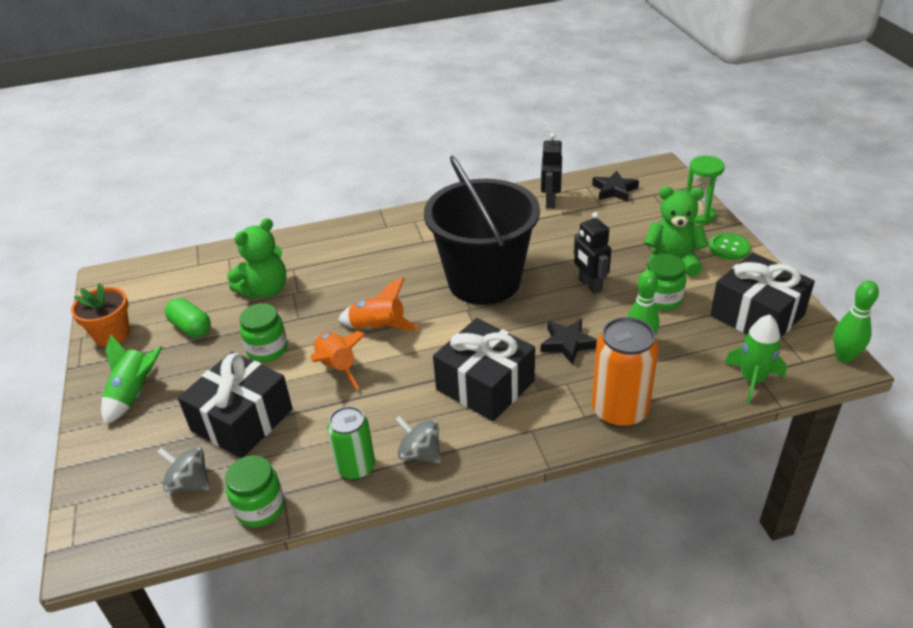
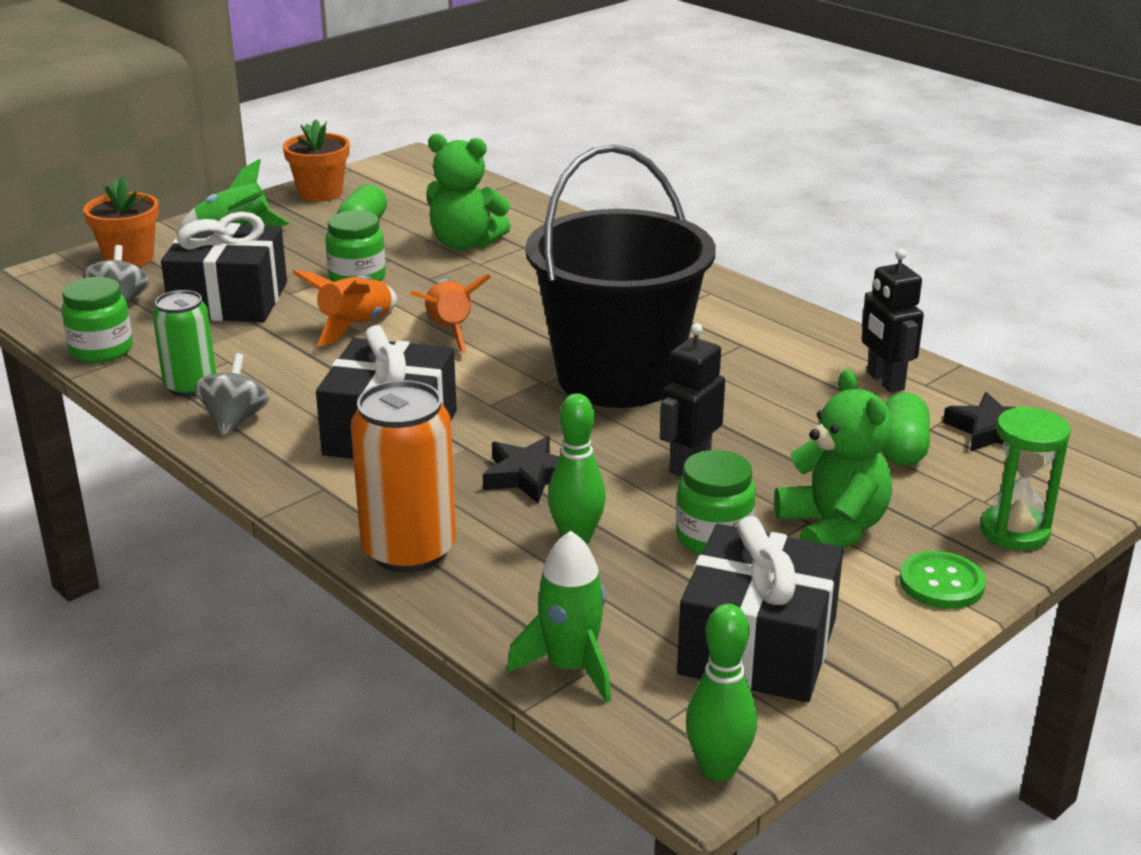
camera: 60 degrees right, 10 degrees down
black robot [541,133,562,208] -> black robot turned 90 degrees counterclockwise [862,249,924,393]
none -> orange flower pot [83,177,159,267]
none -> green capsule [882,392,930,466]

